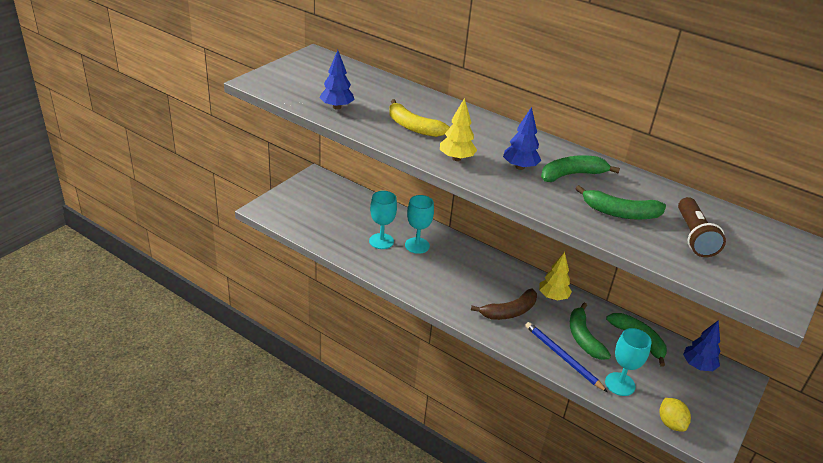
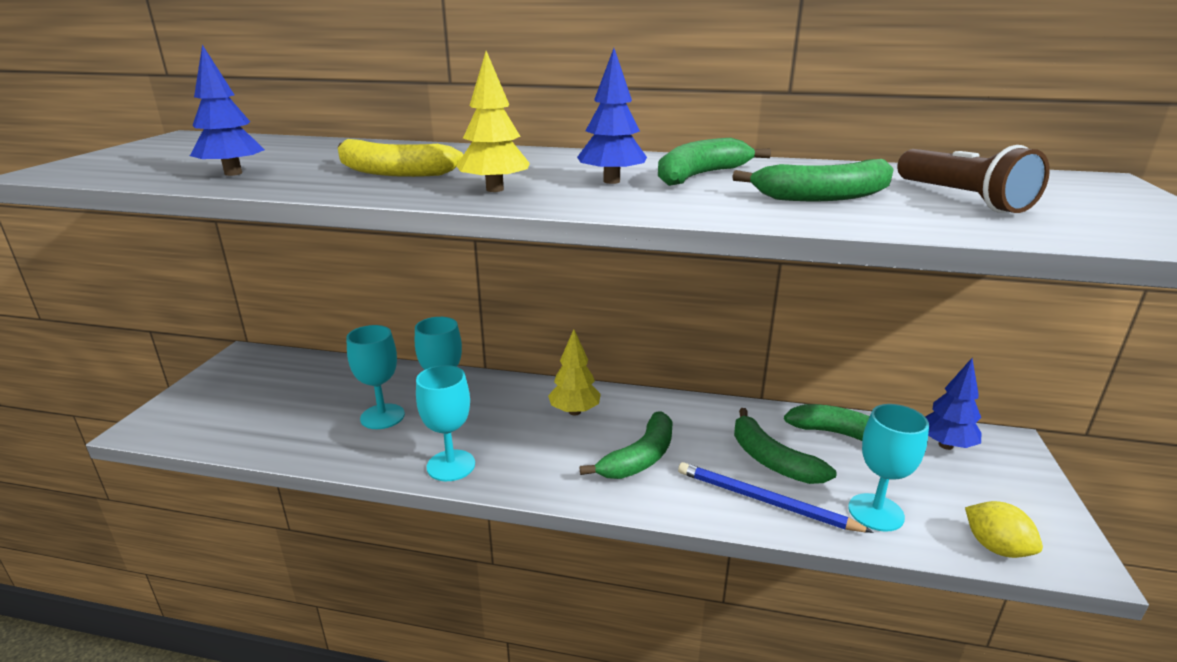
camera: 20 degrees left, 10 degrees down
brown banana [471,289,537,320] -> green banana [580,412,673,479]
yellow tree [539,252,572,300] -> yellow tree moved to [548,329,601,415]
none -> turquoise goblet [416,365,475,481]

